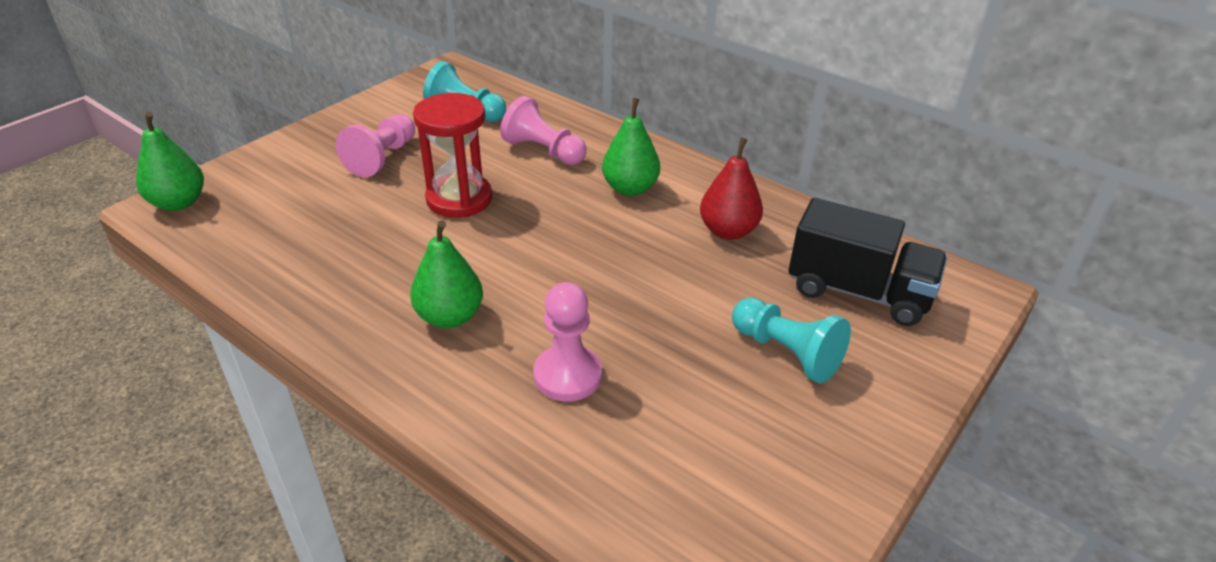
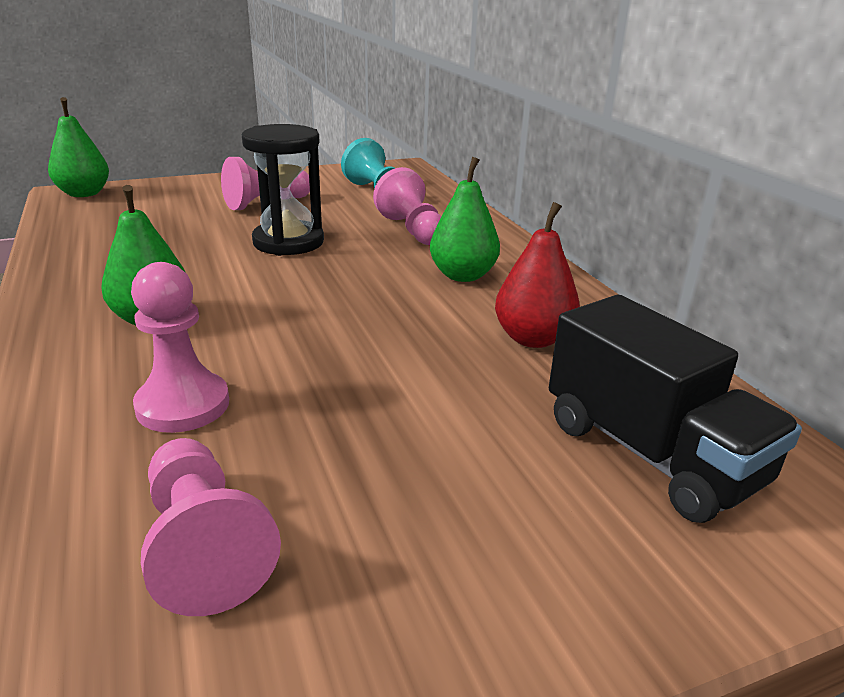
camera: 30 degrees right, 10 degrees down
red hourglass [413,93,492,218] -> black hourglass [242,124,324,256]
turquoise pawn [732,297,851,383] -> none
none -> pink pawn [141,438,281,616]

